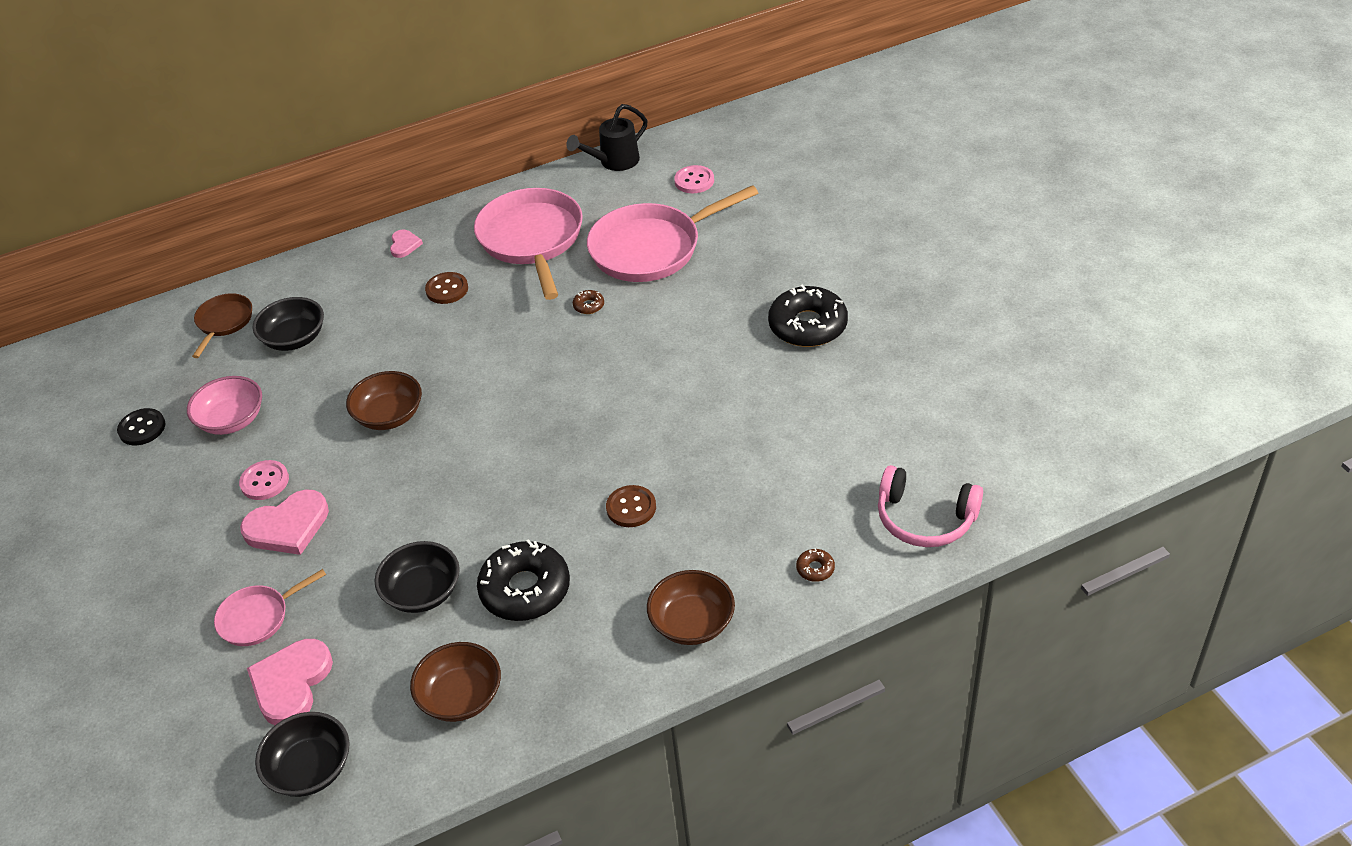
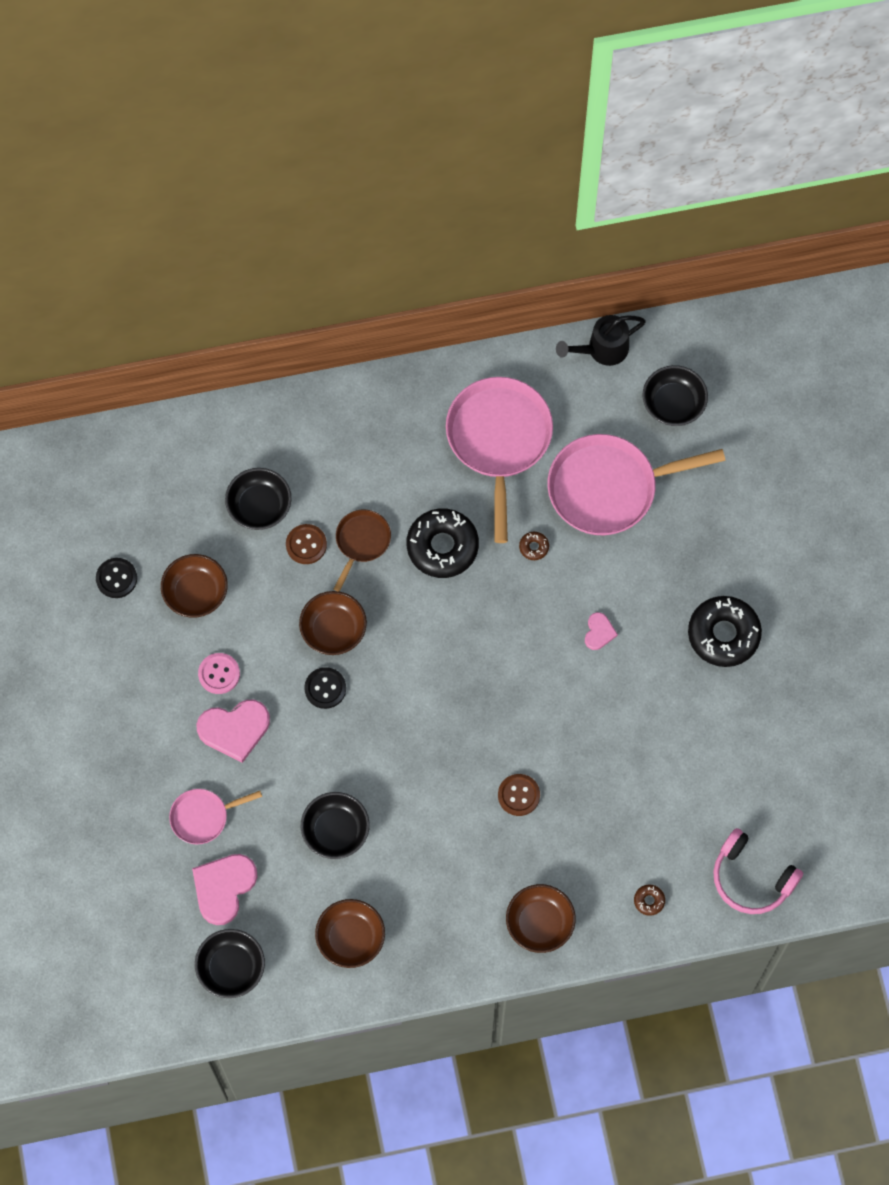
camera: 10 degrees right, 25 degrees up
pink bowl [187,376,262,435] -> brown bowl [161,554,228,618]
brown pan [192,293,252,358] -> brown pan moved to [334,510,391,592]
pink heart [390,230,423,258] -> pink heart moved to [585,612,618,650]
brown button [425,272,468,304] -> brown button moved to [286,524,327,564]
black donut [477,539,570,621] -> black donut moved to [407,508,479,578]
pink button [674,165,714,193] -> black bowl [643,365,708,426]
none -> black button [304,667,346,709]

